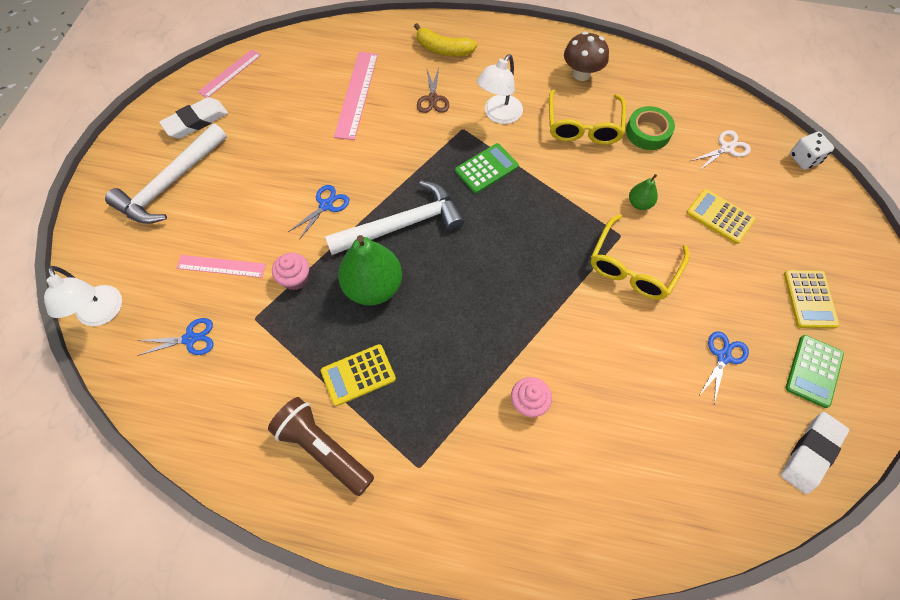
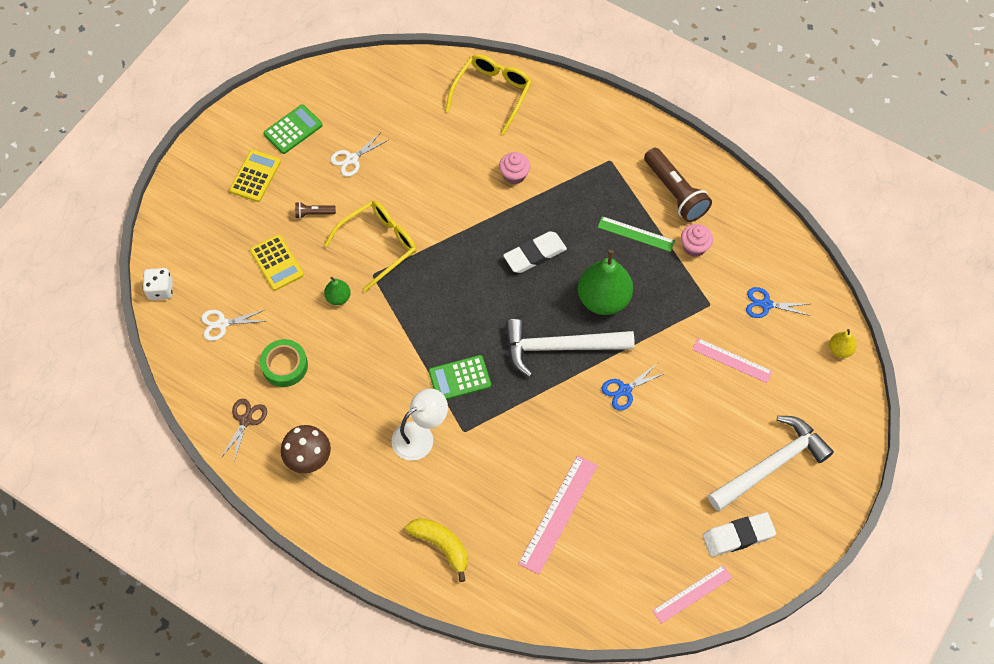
camera: 160 degrees left, 0 degrees up
white lamp [44,266,122,326] -> yellow pear [829,329,856,358]
pink cupcake [272,253,309,290] -> pink cupcake moved to [681,224,713,257]
yellow calculator [321,344,396,406] -> green ruler [597,216,675,252]
brown scissors [417,68,449,113] -> brown scissors moved to [220,399,267,461]
yellow glasses [549,89,626,145] -> yellow glasses moved to [445,54,532,135]
blue scissors [699,331,749,404] -> white scissors [330,132,388,177]
white eraser [781,412,849,494] -> white eraser moved to [503,231,567,273]
none -> brown flashlight [295,202,336,219]

